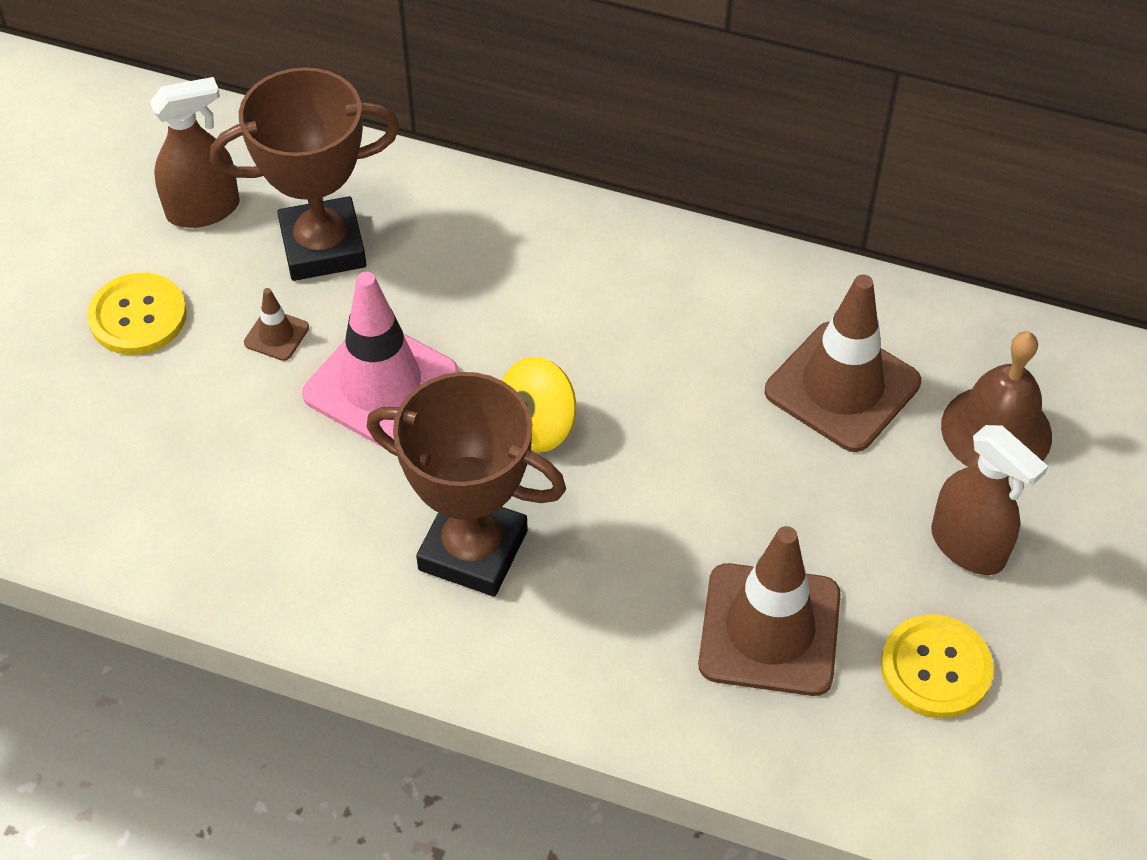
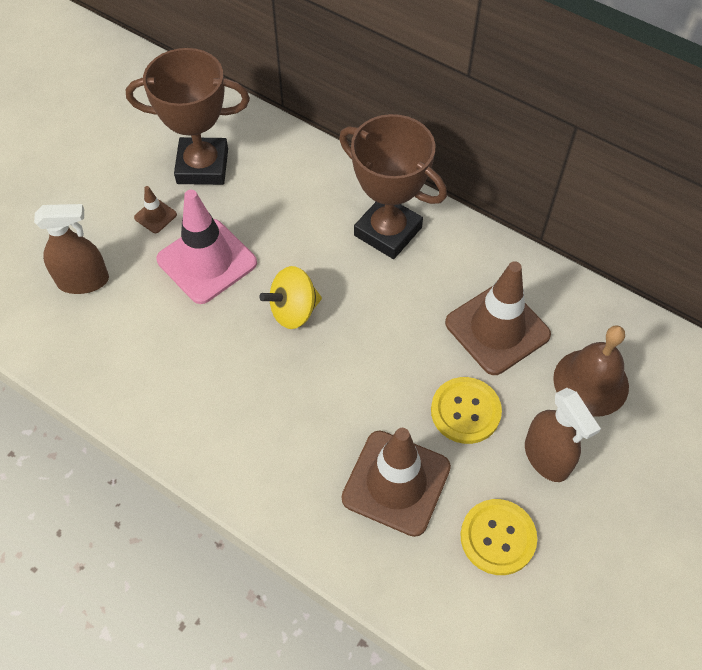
camera: 15 degrees right, 5 degrees up
yellow button [87,272,187,355] -> yellow button moved to [431,377,502,444]
brown spray bottle [150,77,240,228] -> brown spray bottle moved to [34,204,109,294]
brown trophy [367,372,566,597] -> brown trophy moved to [339,114,447,259]

